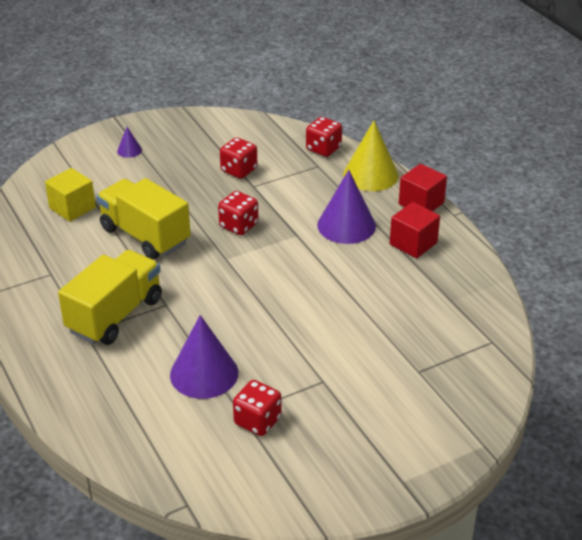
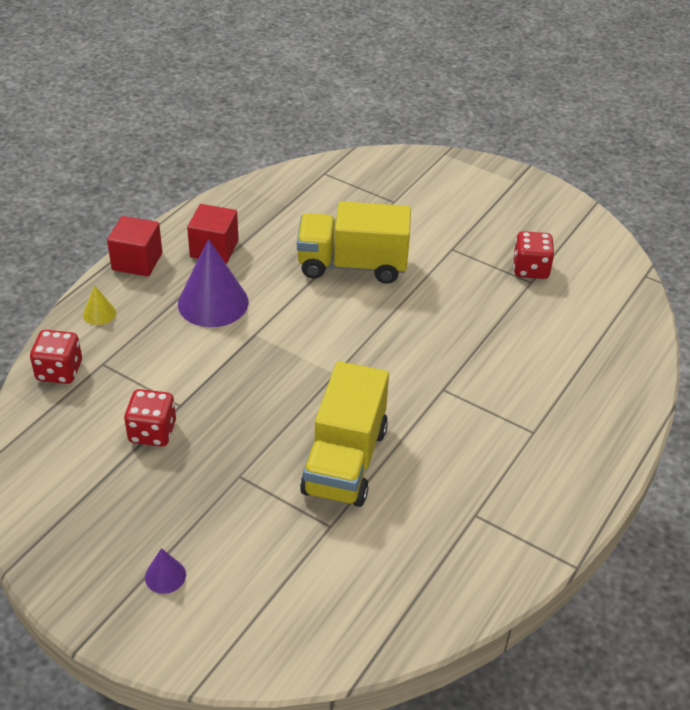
camera: 120 degrees left, 5 degrees up
yellow cube [45,168,96,222] -> none
yellow truck [58,250,162,345] -> yellow truck moved to [297,201,411,284]
purple cone [170,315,238,399] -> none
red dice [218,191,258,235] -> none
yellow cone [343,121,399,191] -> yellow cone [83,285,116,325], size x0.46

